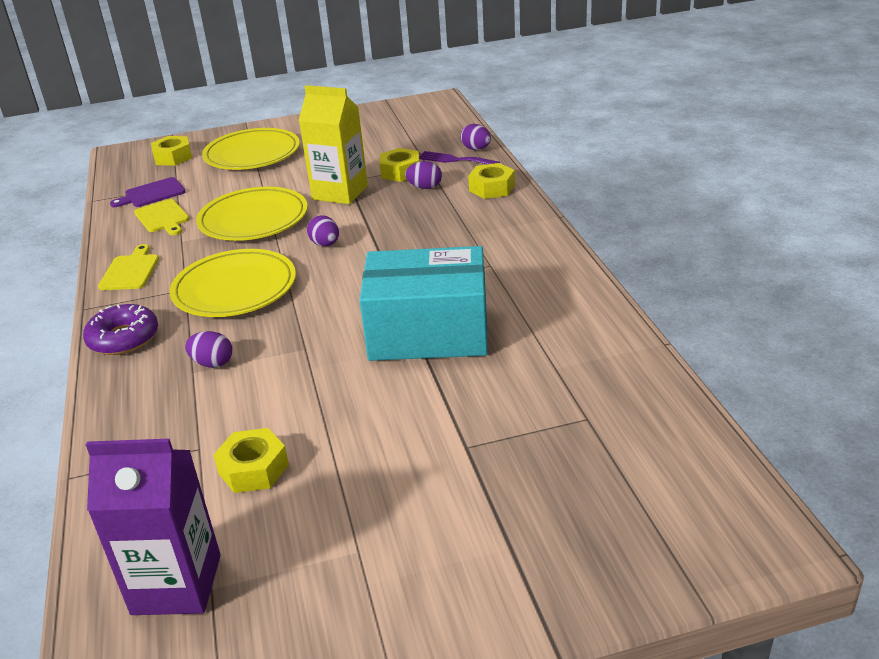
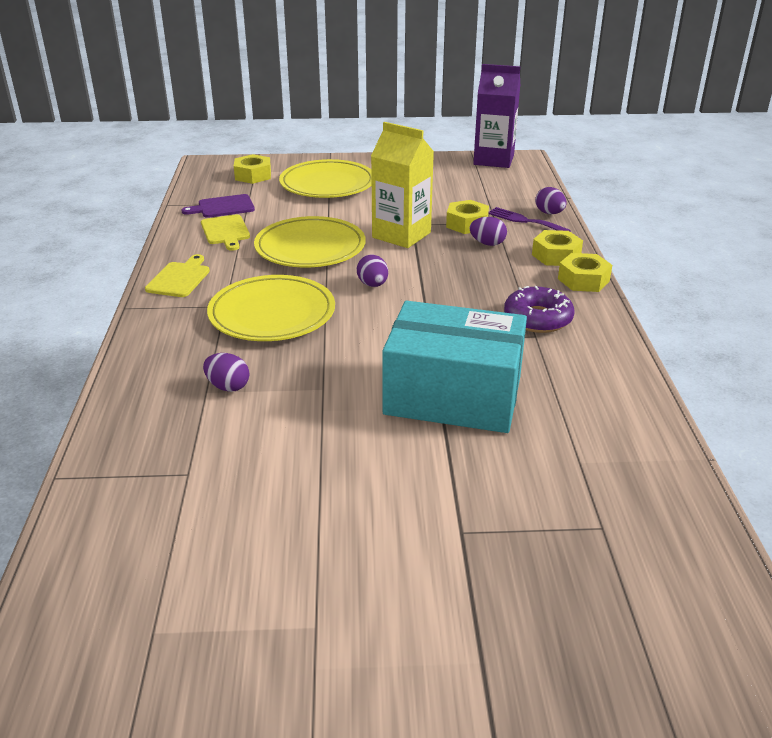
camera: 10 degrees right, 0 degrees up
purple donut [83,304,158,355] -> purple donut moved to [504,286,575,333]
purple carton [86,439,221,615] -> purple carton moved to [473,64,520,168]
yellow nut [213,428,289,493] -> yellow nut moved to [558,253,612,292]

